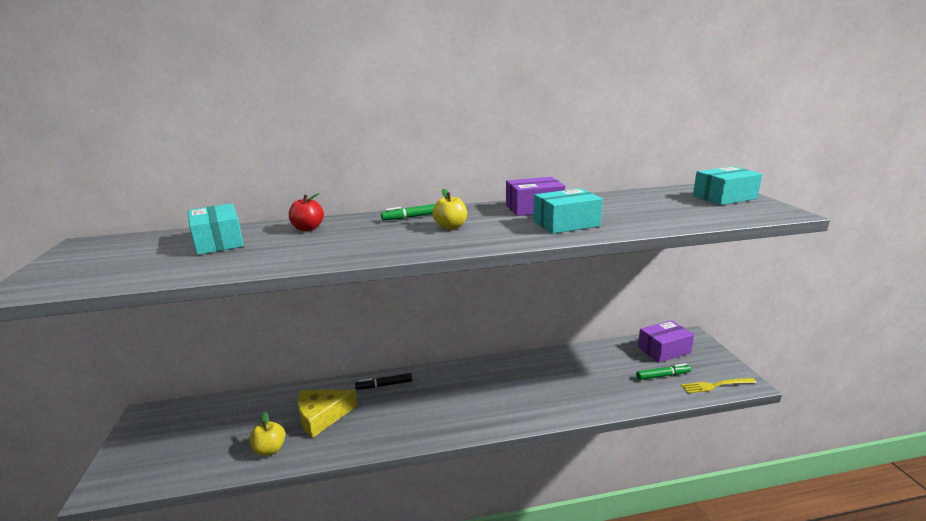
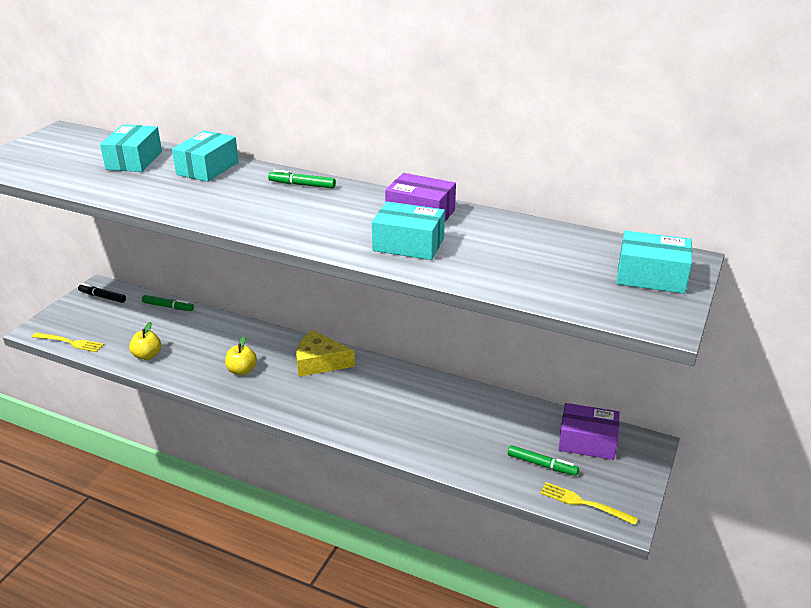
camera: 35 degrees right, 10 degrees up
red apple [289,193,324,231] -> turquoise box [172,131,239,182]
yellow cheese [297,390,358,438] -> yellow cheese moved to [296,330,355,377]
black marker [355,373,412,390] -> black marker moved to [78,283,126,303]
yellow apple [432,189,467,230] -> yellow apple moved to [225,336,257,375]
none -> yellow fork [32,332,104,352]
none -> green marker [142,295,194,311]

